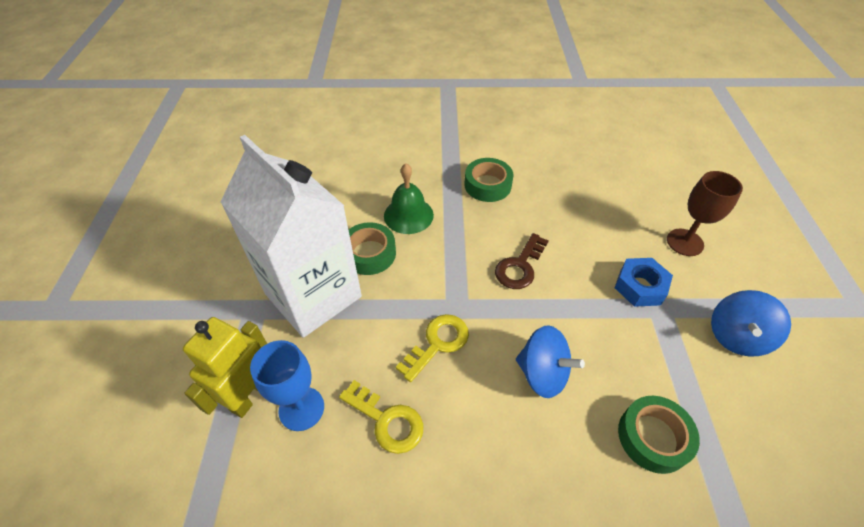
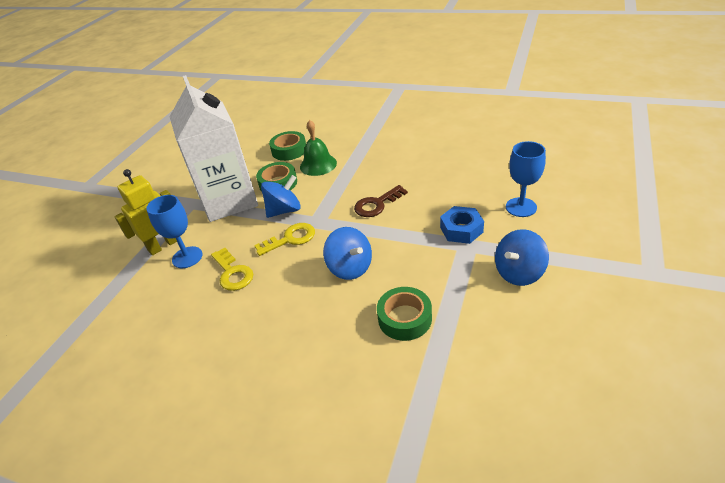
camera: 25 degrees right, 10 degrees down
green tape [464,158,513,202] -> green tape moved to [269,131,306,161]
brown goblet [667,171,743,256] -> blue goblet [506,141,546,217]
none -> blue spinning top [261,175,301,218]

